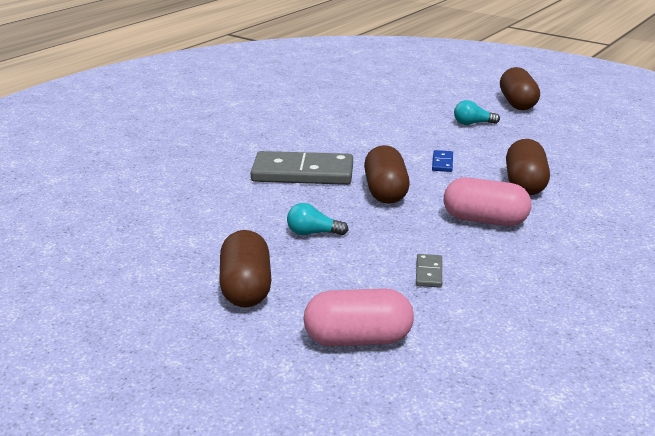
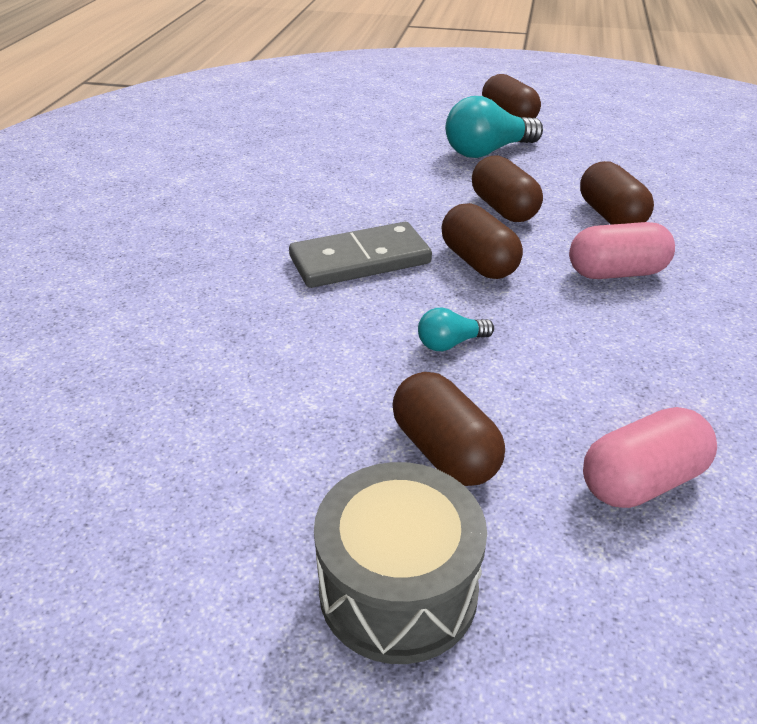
camera: 25 degrees left, 10 degrees up
grey domino [416,254,442,288] -> none
blue domino [432,150,453,172] -> brown capsule [472,155,543,222]
turquoise light bulb [454,100,500,125] -> turquoise light bulb [445,96,543,158], size x1.97
none -> grey drum [314,462,487,664]

